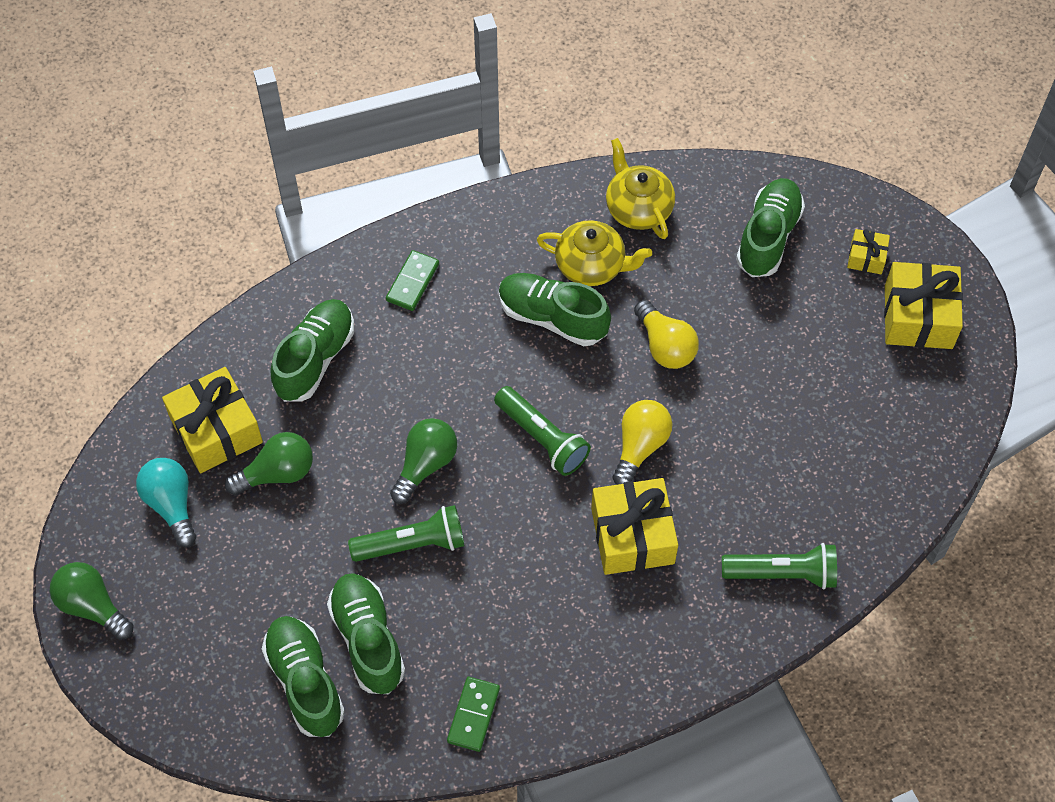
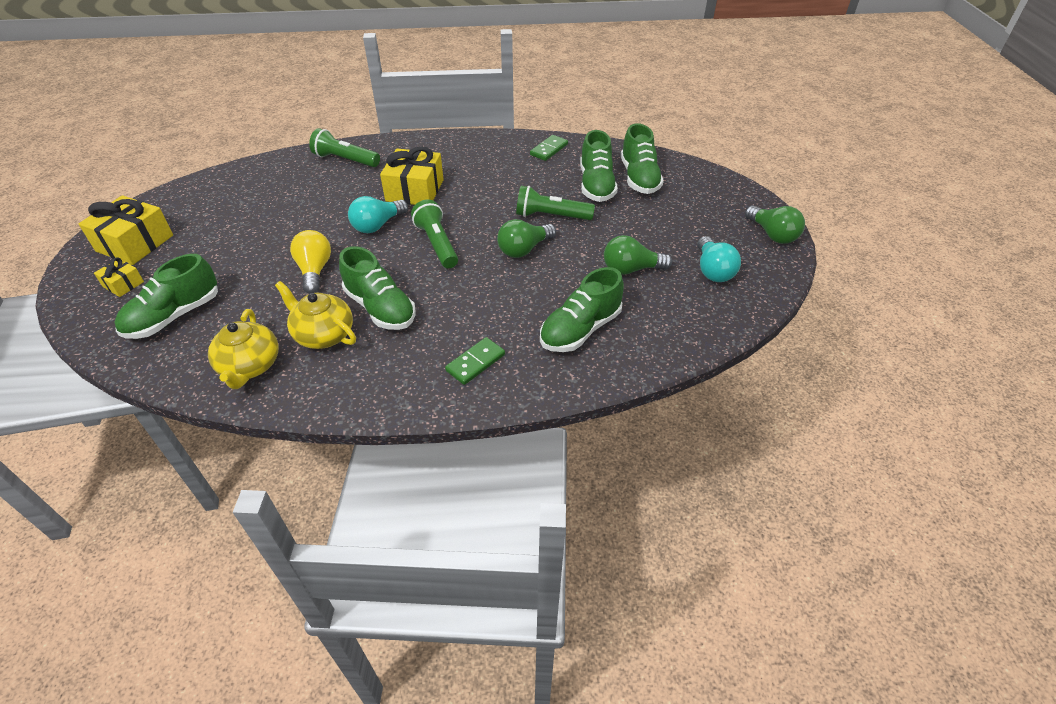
camera: 160 degrees left, 15 degrees down
yellow gift [162,367,263,473] -> none
yellow light bulb [613,400,672,485] -> turquoise light bulb [348,196,408,233]

